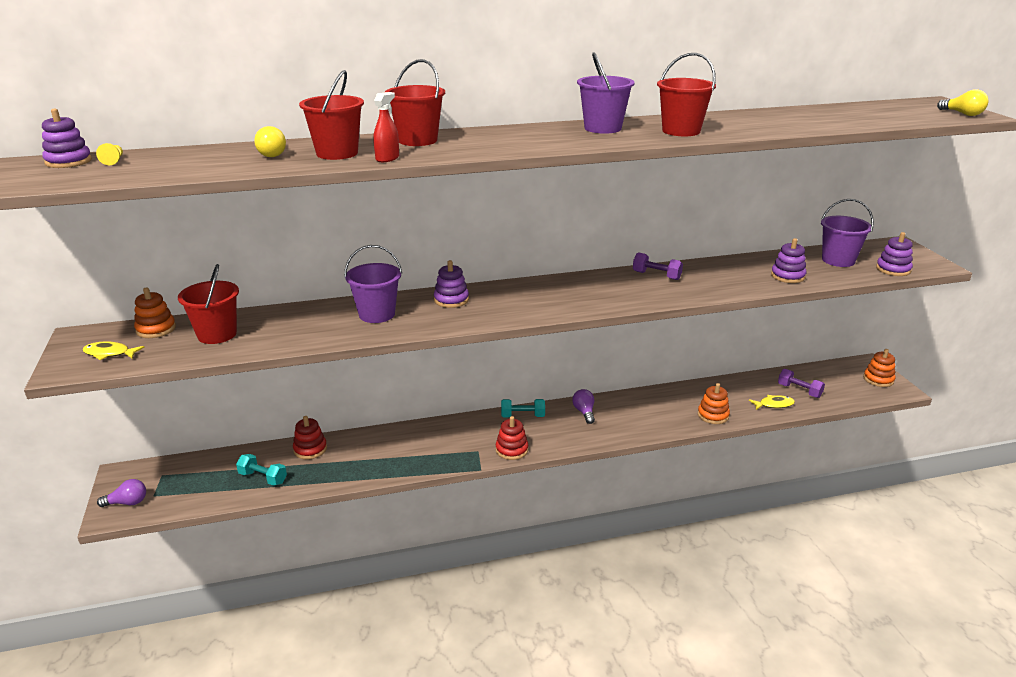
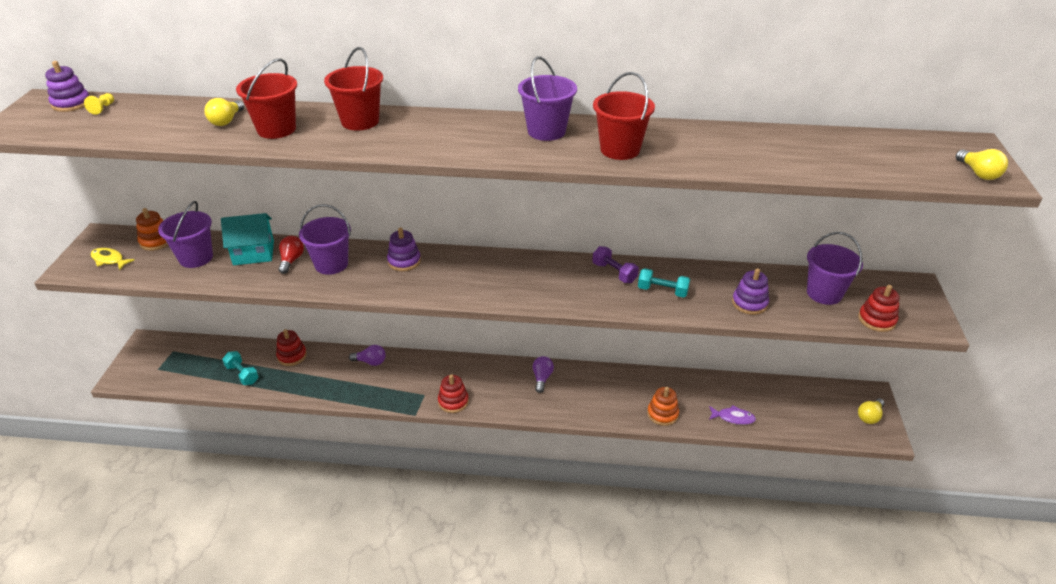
camera: 20 degrees right, 10 degrees up
purple light bulb [97,479,146,507] -> purple light bulb moved to [349,345,386,366]
red bucket [178,264,239,344] -> purple bucket [158,201,213,268]
red spray bottle [373,92,399,162] -> none
turquoise dumbbell [501,399,545,417] -> turquoise dumbbell moved to [638,268,690,298]
yellow fish [749,395,795,410] -> purple fish [709,405,756,425]
purple dumbbell [778,369,825,398] -> none
orange stacking toy [863,349,895,387] -> yellow light bulb [858,399,885,424]
purple stacking toy [876,232,913,276] -> red stacking toy [858,285,900,332]
none -> turquoise house [221,213,274,265]
none -> red light bulb [278,236,304,274]

